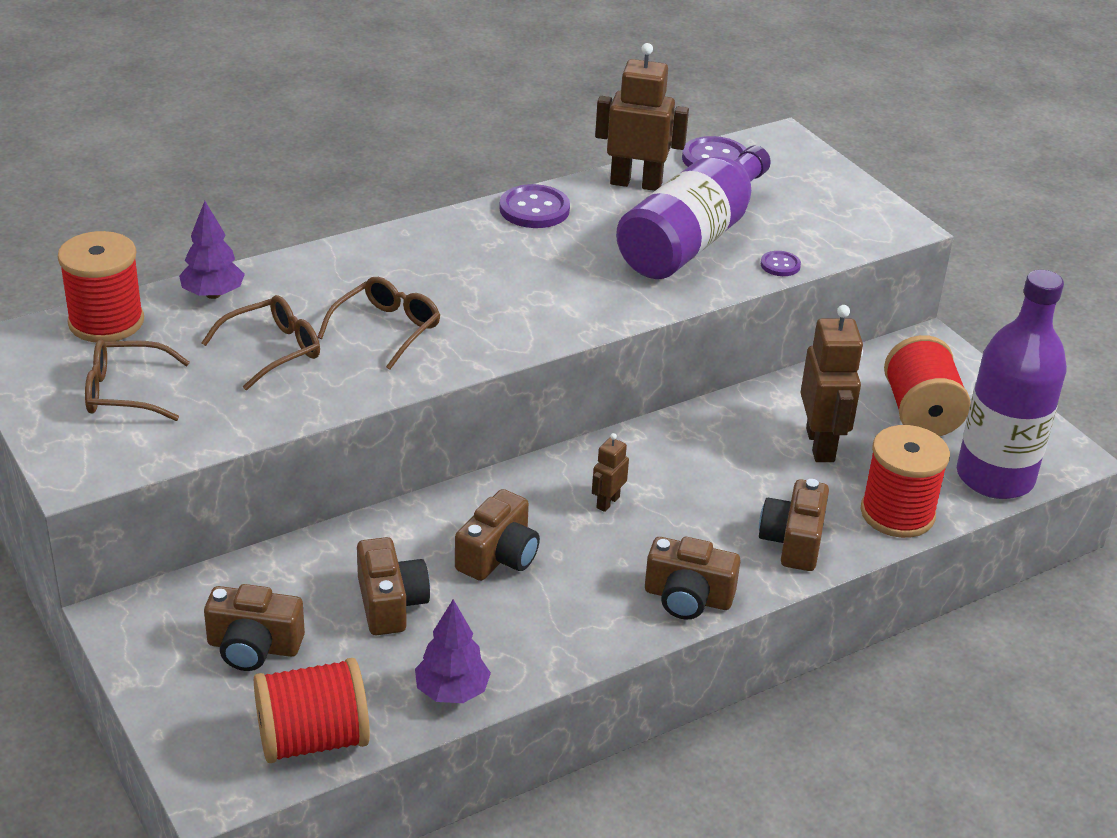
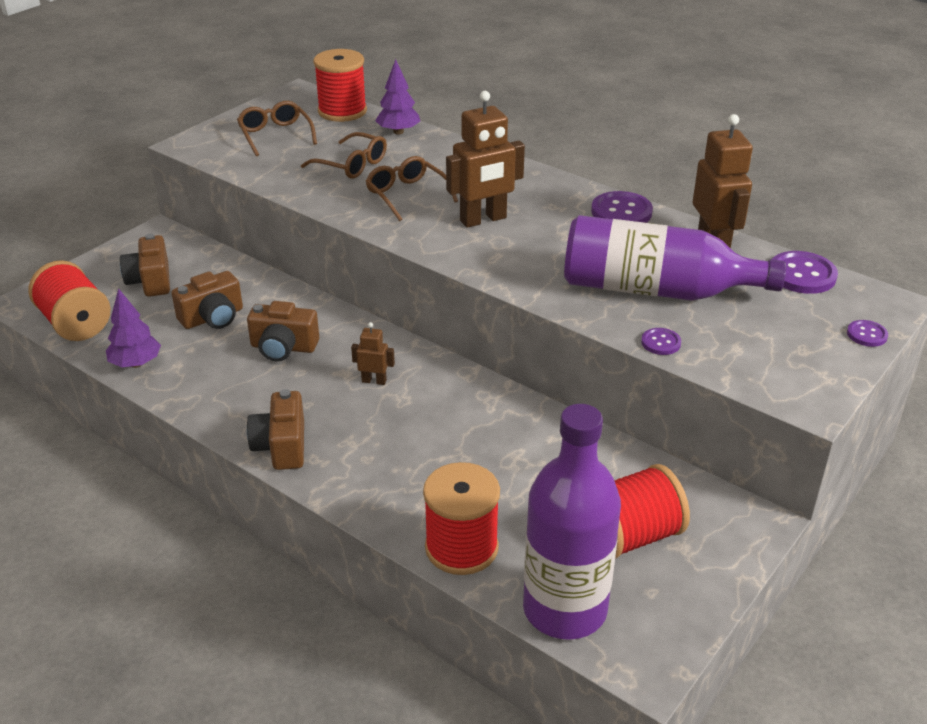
camera: 70 degrees right, 0 degrees up
brown glasses [318,277,440,370] -> brown glasses turned 135 degrees counterclockwise [365,156,458,221]
brown camera [759,479,829,571] -> none
brown robot [801,305,863,462] -> brown robot moved to [446,91,525,228]
none -> purple button [847,320,888,347]

